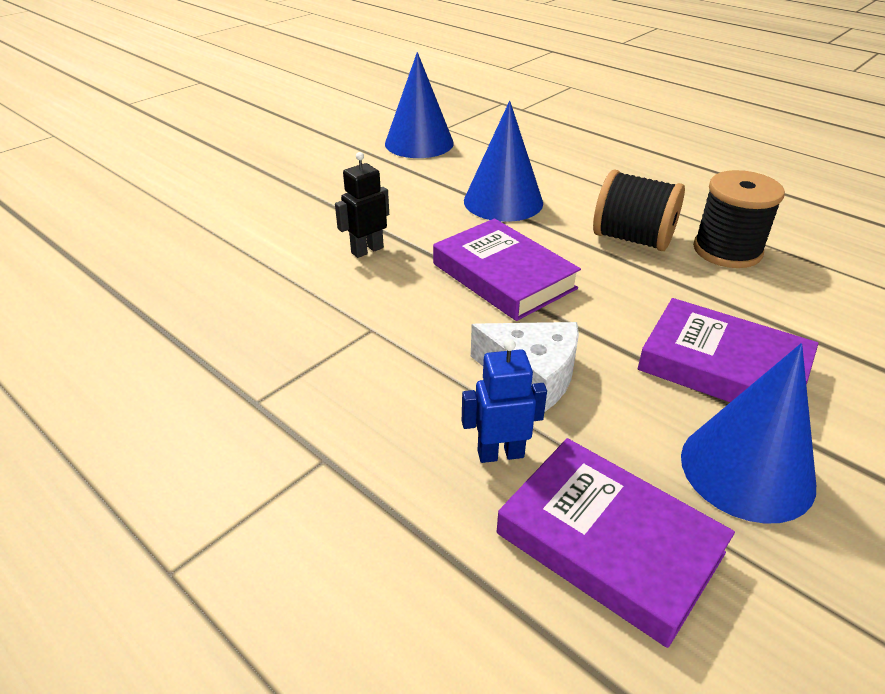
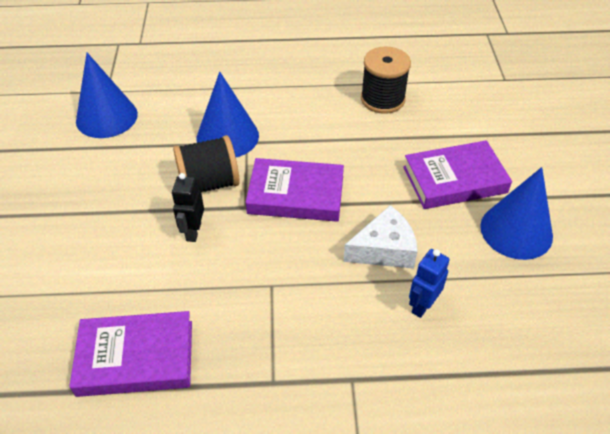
camera: 45 degrees left, 10 degrees up
purple book [497,438,735,648] -> purple book moved to [69,311,192,397]
black spool [593,170,685,251] -> black spool moved to [173,135,240,192]

